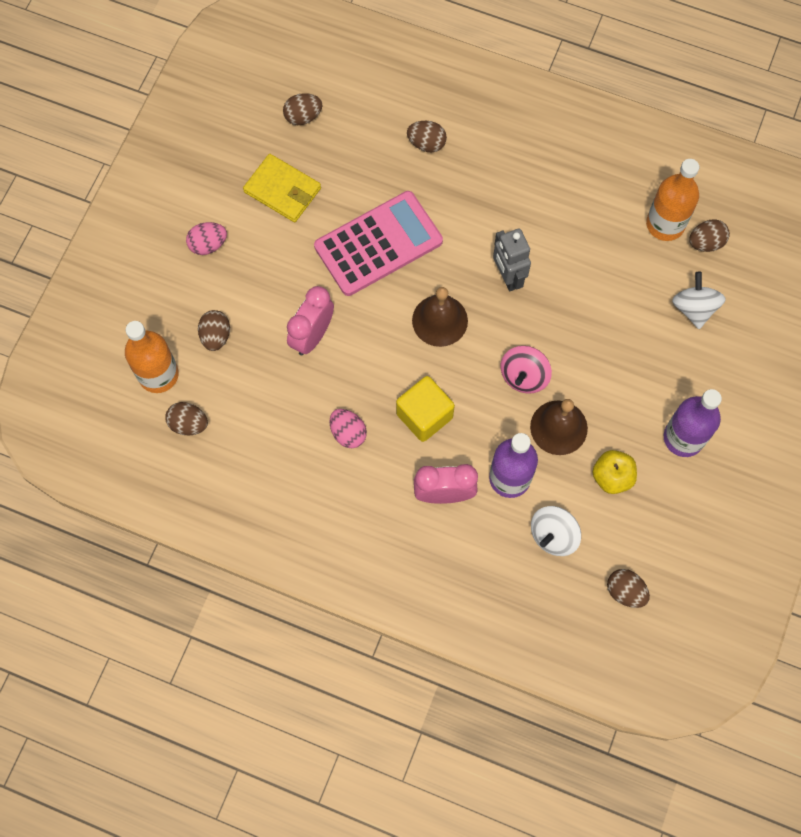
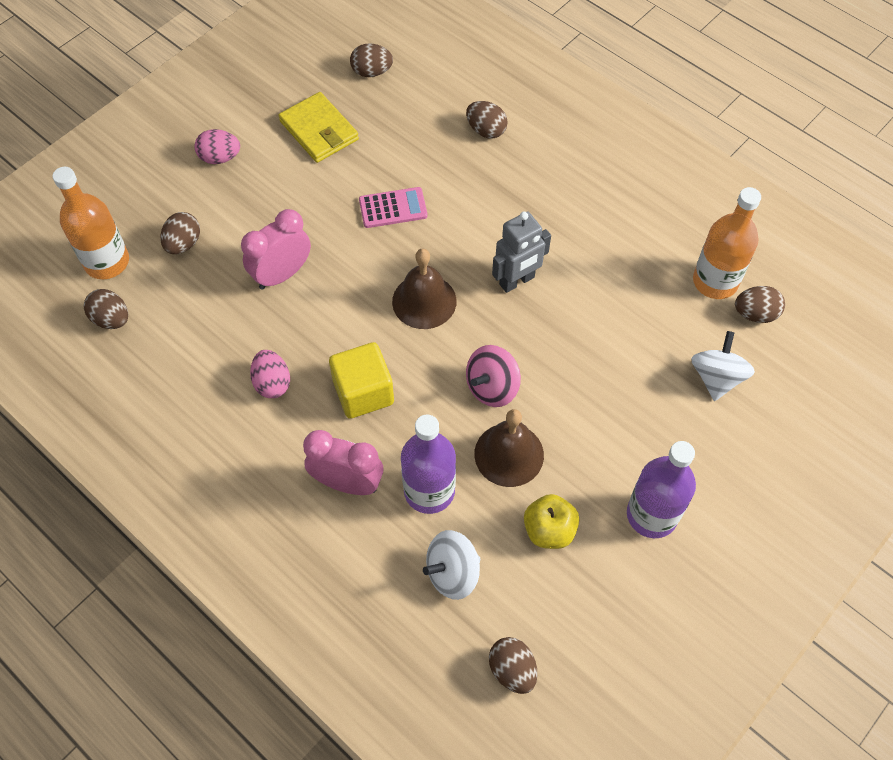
camera: 20 degrees right, 10 degrees down
pink calculator [314,191,443,296] -> pink calculator [359,187,428,228], size x0.50
grey robot [493,228,531,291] -> grey robot turned 120 degrees counterclockwise [492,211,551,293]

